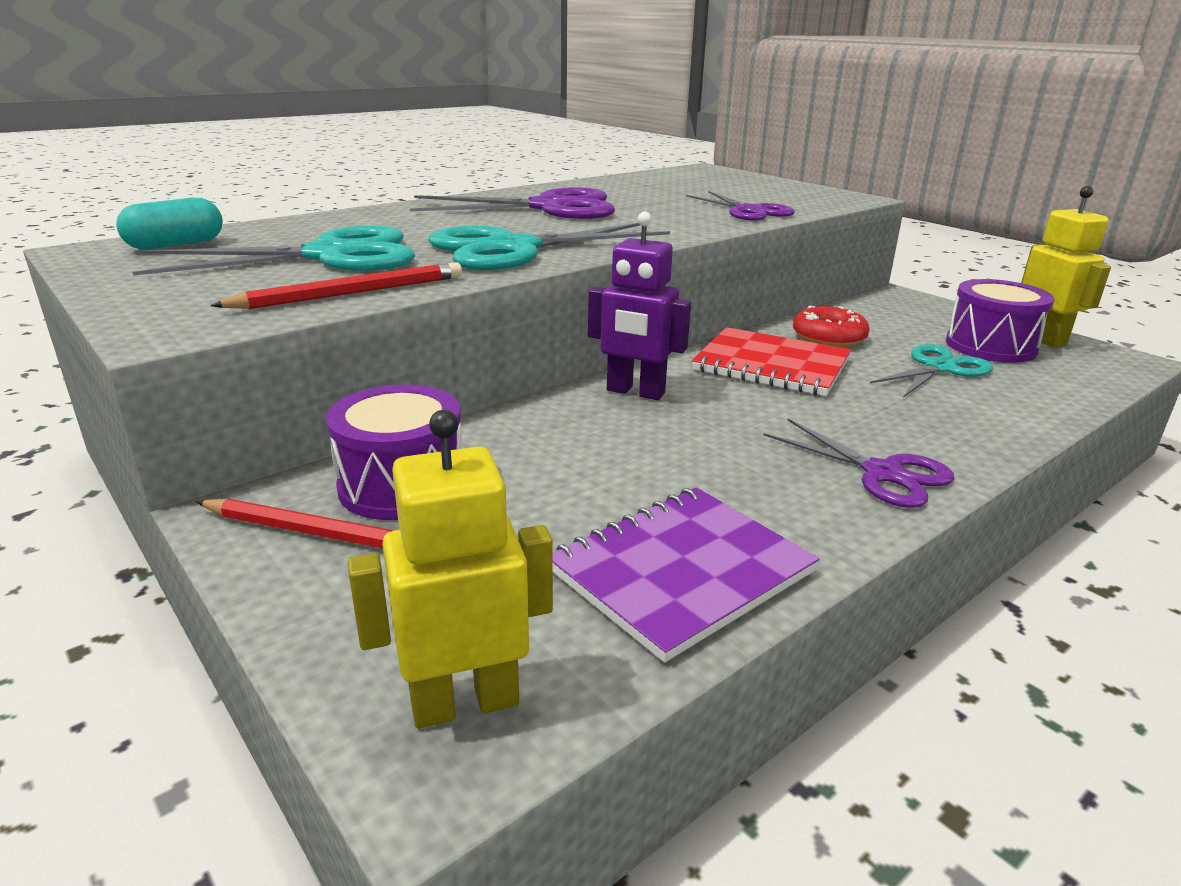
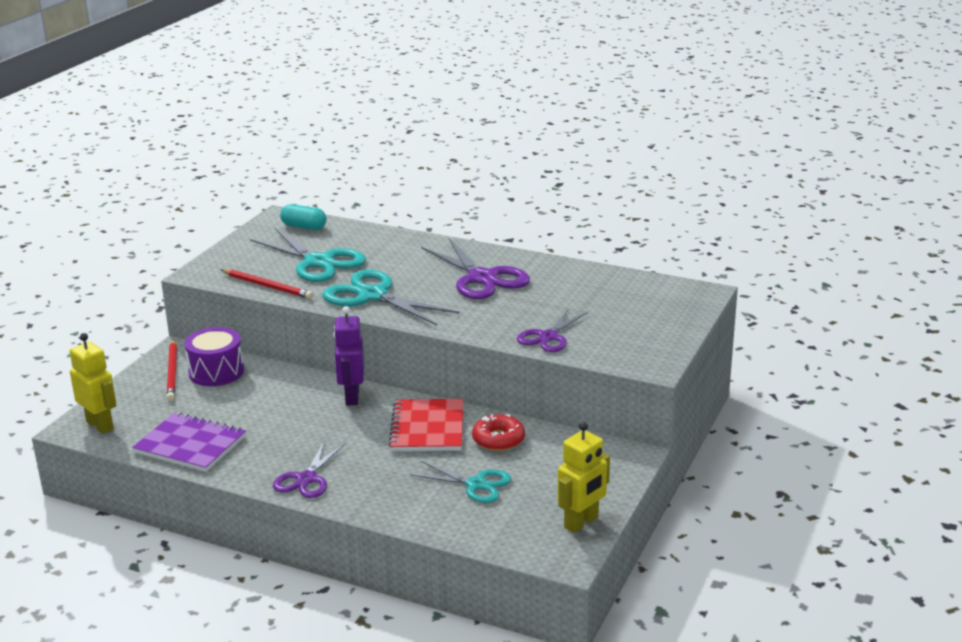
camera: 65 degrees right, 0 degrees up
purple drum [946,279,1055,363] -> none

